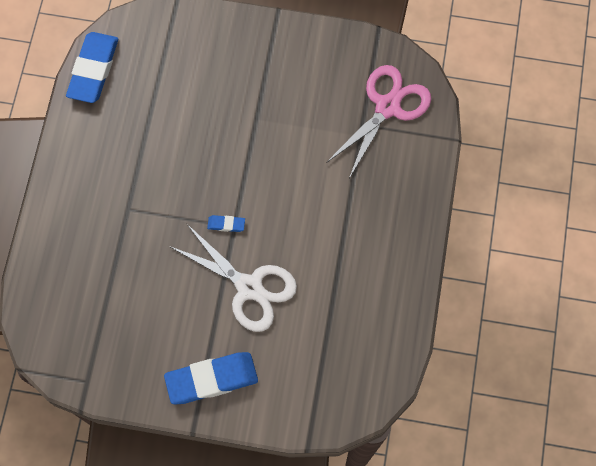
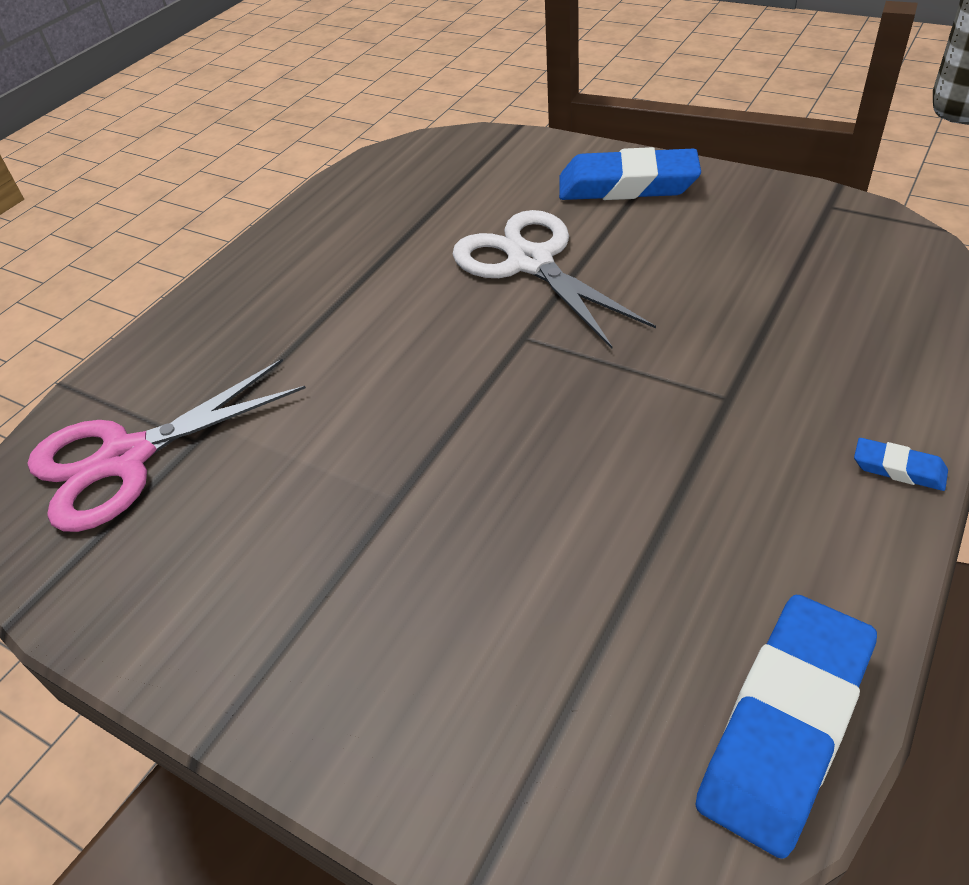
camera: 155 degrees left, 25 degrees down
blue eraser [207,215,245,232] -> blue eraser moved to [854,438,948,491]

